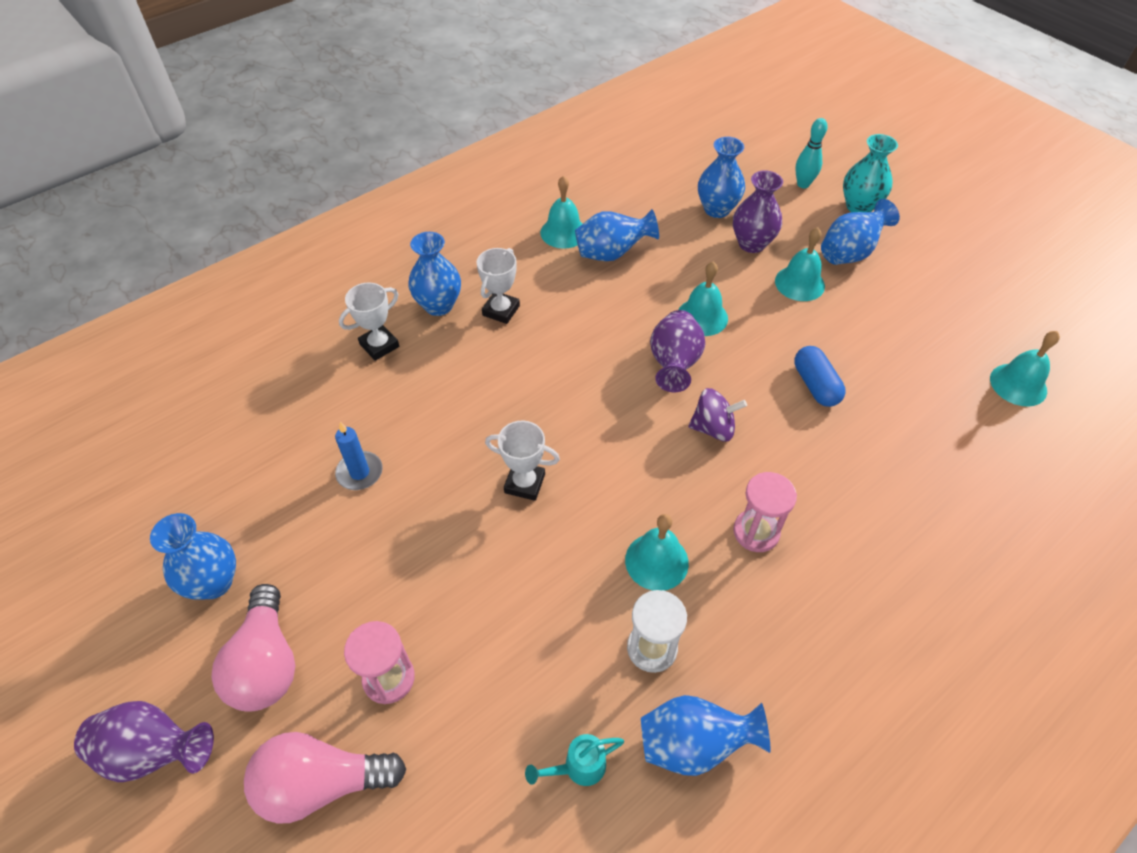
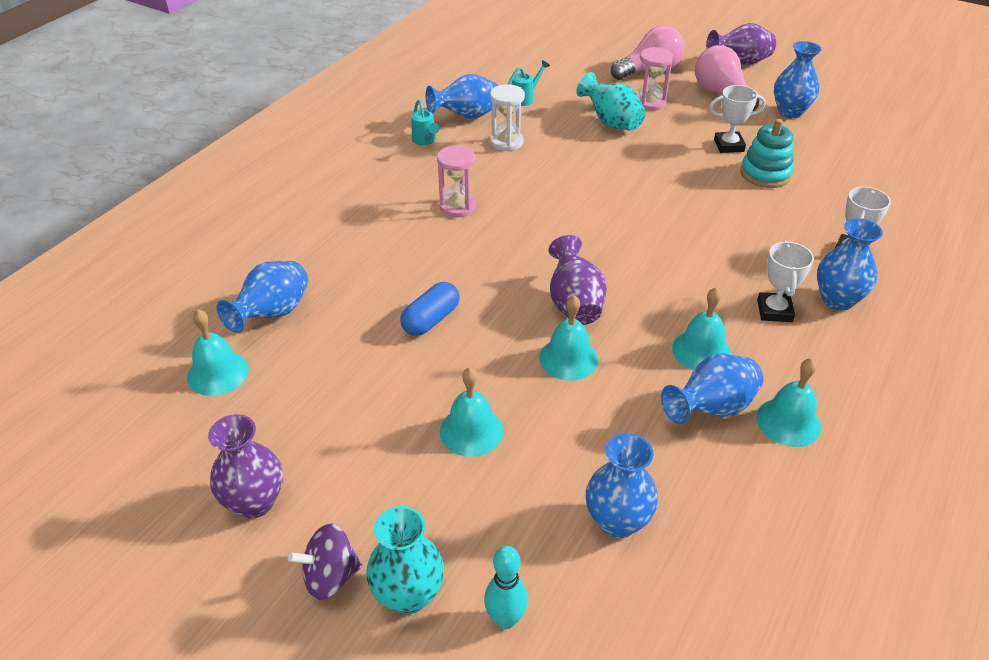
camera: 160 degrees right, 10 degrees down
blue candle [335,422,383,490] -> turquoise stacking toy [740,119,794,188]
white trophy [485,421,560,501] -> white trophy moved to [709,85,766,153]
turquoise bell [625,514,689,591] -> turquoise bell moved to [672,287,731,370]
purple spinning top [688,388,747,442] -> purple spinning top moved to [288,524,362,600]
purple vase [733,170,783,253] -> purple vase moved to [208,414,283,519]
blue capsule [794,346,845,407] -> blue capsule turned 75 degrees clockwise [400,282,460,336]
blue vase [821,199,900,265] -> blue vase moved to [217,261,308,333]
none -> turquoise watering can [412,100,439,145]
none -> turquoise vase [576,72,646,131]

